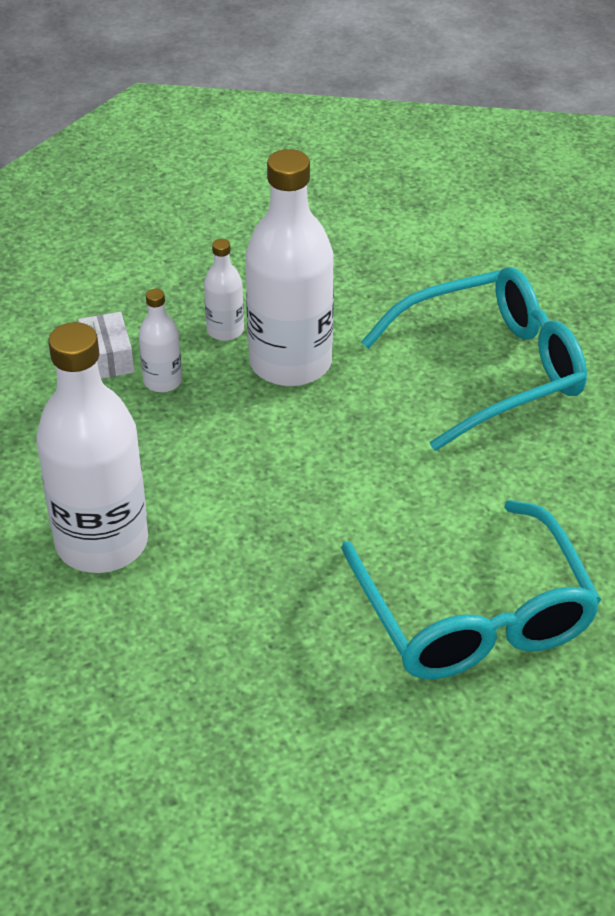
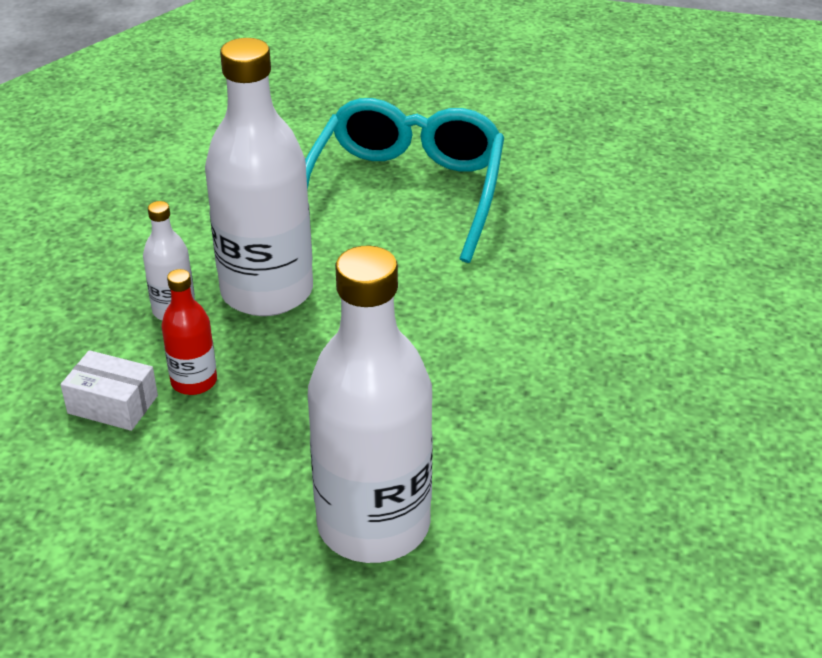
camera: 55 degrees left, 5 degrees down
white bottle [139,289,182,392] -> red bottle [161,269,217,395]
turquoise glasses [341,500,601,679] -> none

